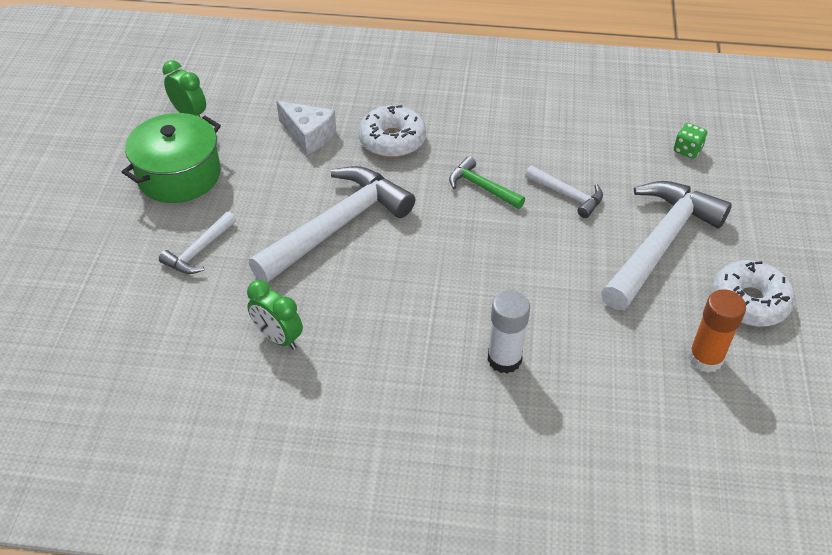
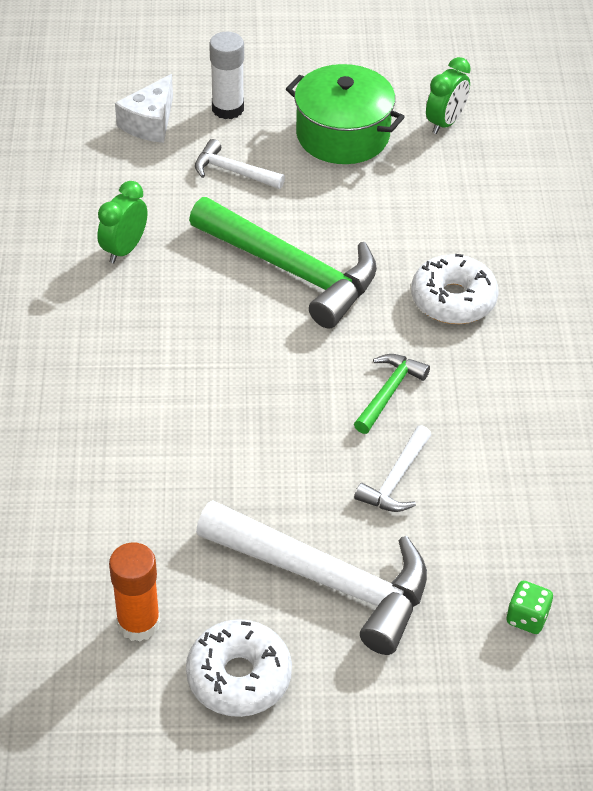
camera: 80 degrees right, 0 degrees up
white hammer [249,166,415,283] -> green hammer [189,197,377,329]
white cheese [276,101,336,154] -> white cheese moved to [115,74,173,143]
white glue stick [488,290,530,373] -> white glue stick moved to [209,32,244,119]

